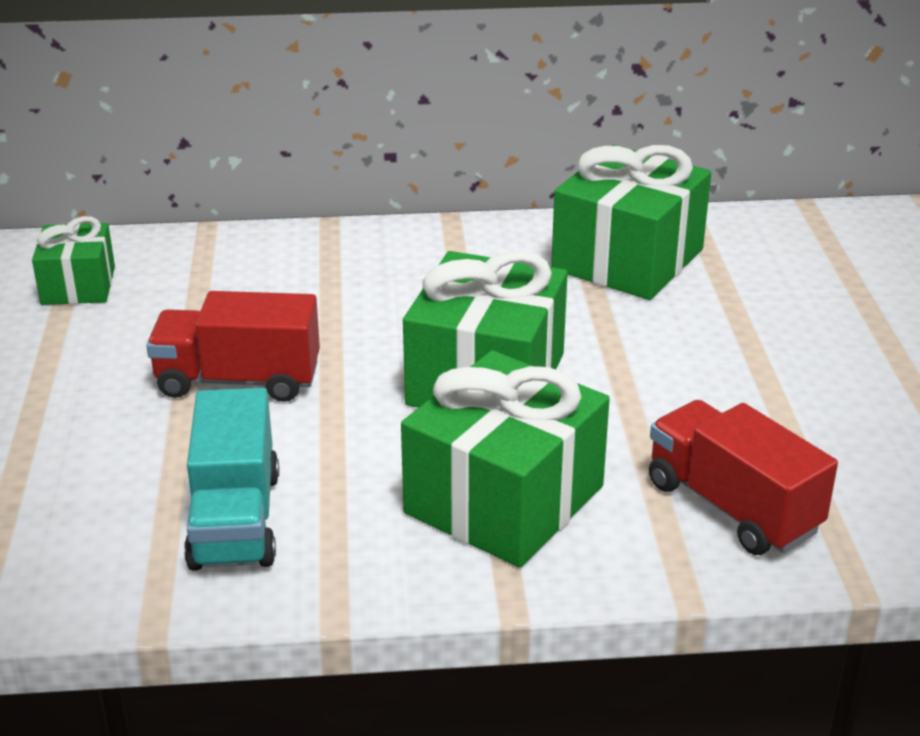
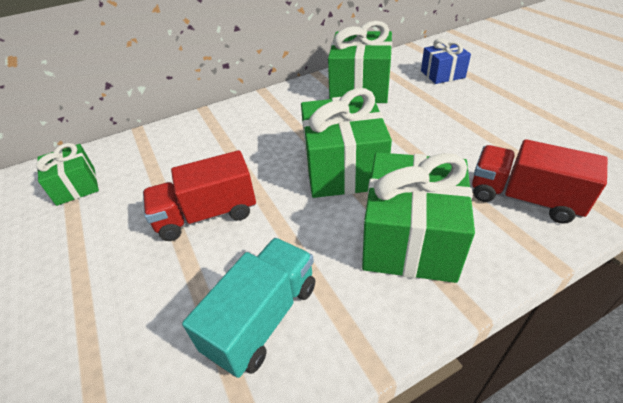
camera: 20 degrees left, 10 degrees up
turquoise truck [184,388,279,571] -> turquoise truck turned 120 degrees counterclockwise [182,238,315,378]
none -> blue gift [421,38,471,84]

